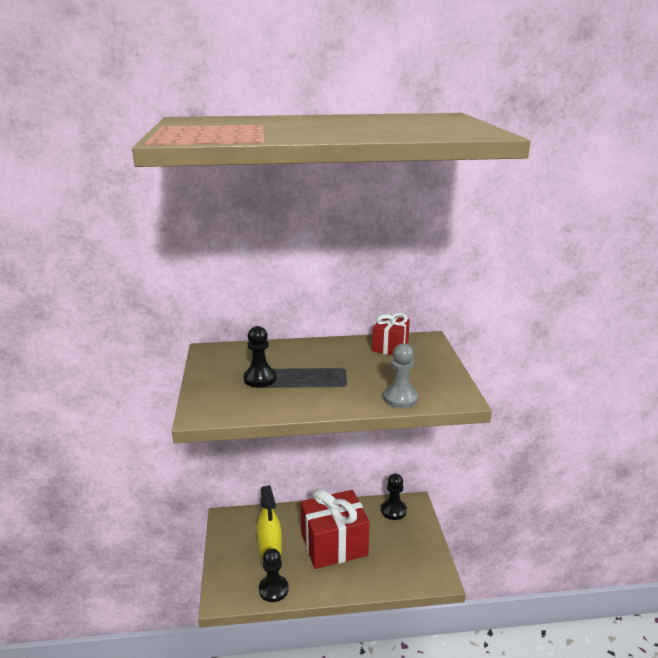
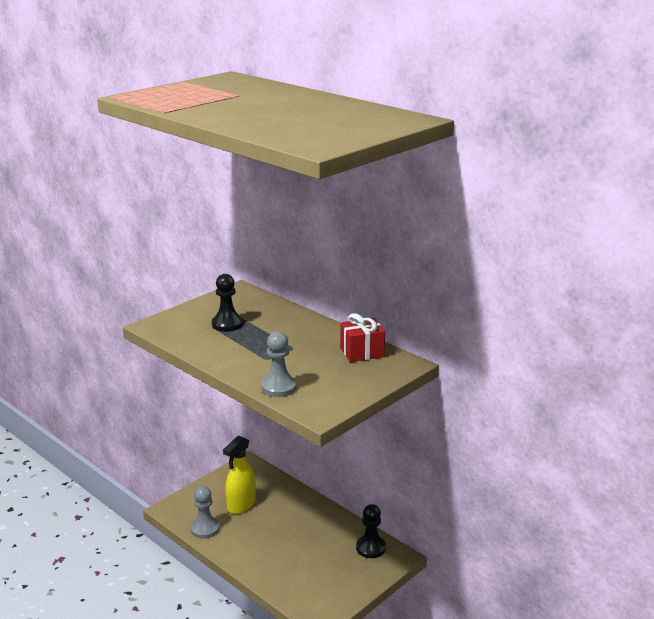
camera: 50 degrees right, 0 degrees up
black pawn [259,548,289,602] -> grey pawn [190,486,220,539]
red gift [301,489,370,569] -> none

